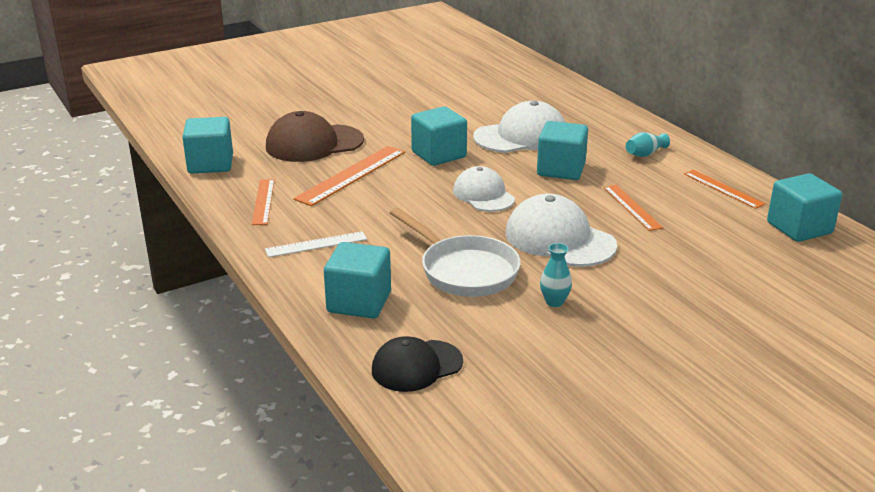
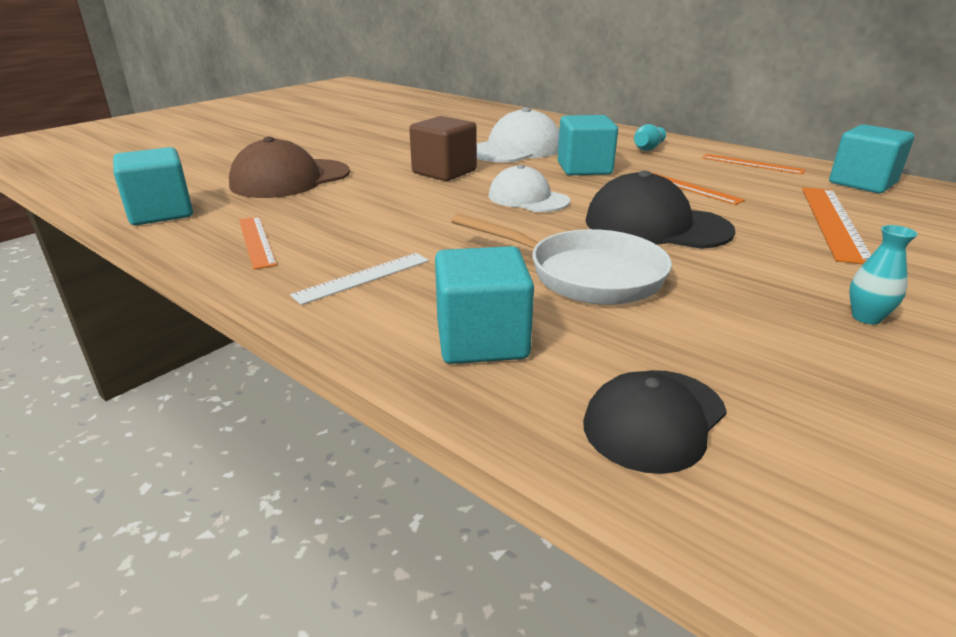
camera: 20 degrees left, 0 degrees up
orange ruler [293,146,405,206] -> orange ruler moved to [802,187,871,264]
turquoise cube [411,106,467,166] -> brown cube [409,116,477,181]
white cap [506,194,617,267] -> black cap [585,171,735,249]
turquoise vase [540,243,572,307] -> turquoise vase moved to [849,225,918,325]

